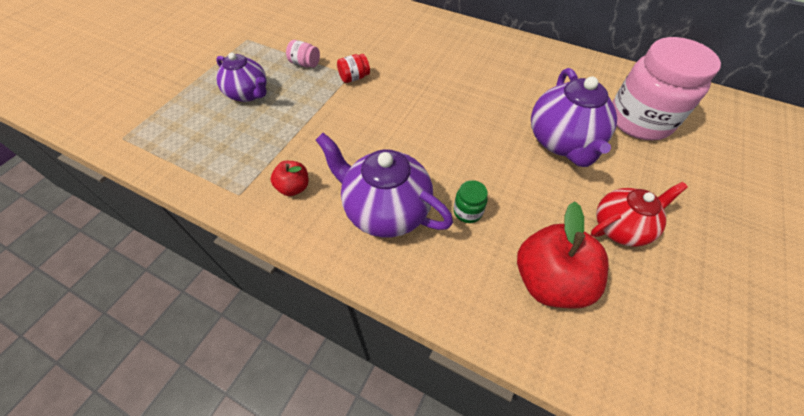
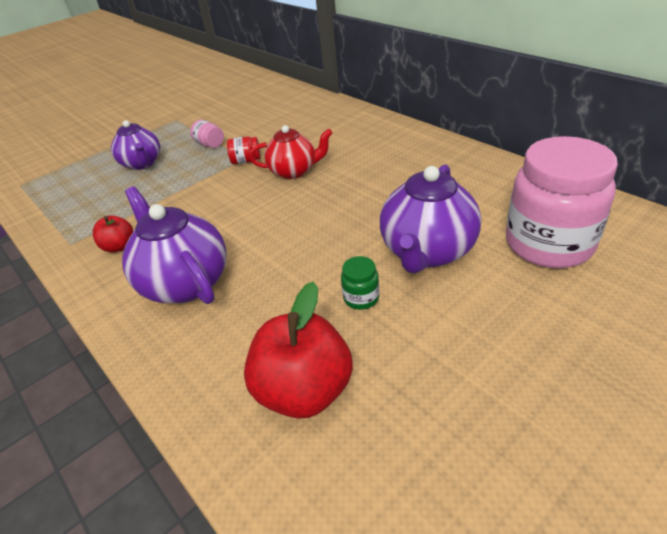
camera: 25 degrees right, 15 degrees down
green jar [453,180,488,223] -> green jar moved to [341,256,379,310]
red teapot [591,182,688,247] -> red teapot moved to [249,125,333,179]

